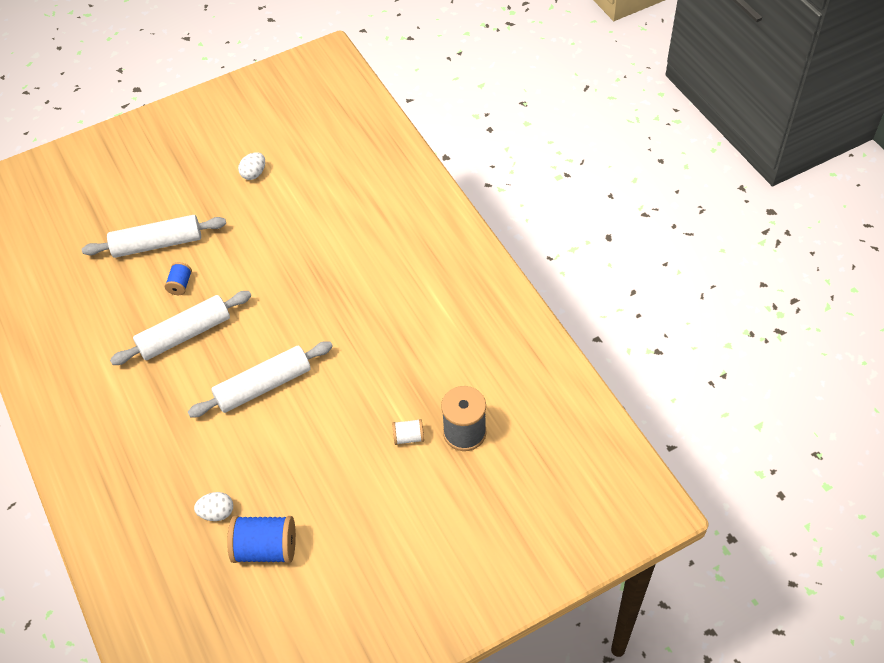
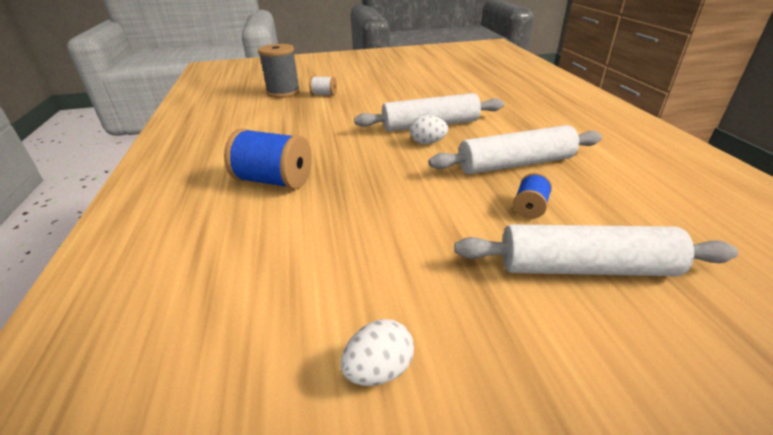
camera: 165 degrees left, 20 degrees down
white egg [194,492,233,521] -> white egg moved to [410,115,448,144]
blue spool [227,516,296,563] -> blue spool moved to [224,128,312,189]

